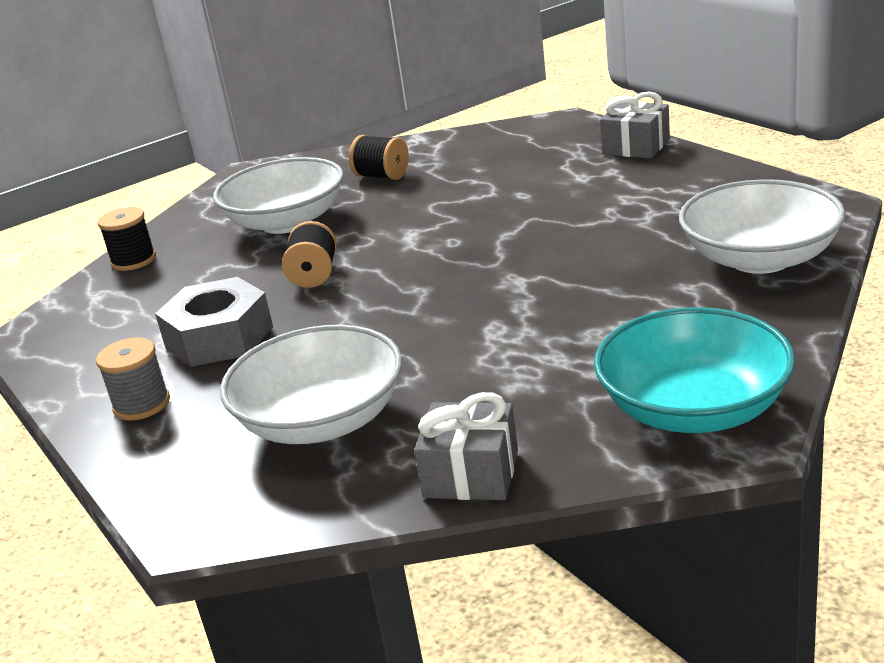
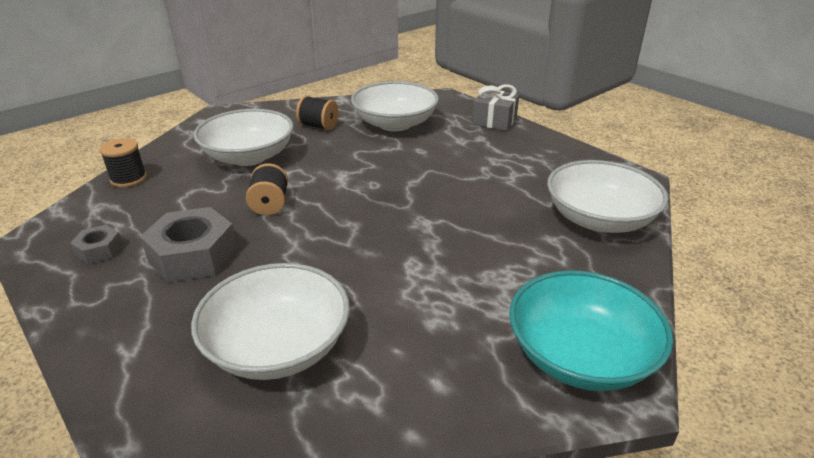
camera: 10 degrees left, 5 degrees up
grey spool [96,338,170,420] -> none
grey gift [414,392,518,500] -> none
none -> grey nut [70,225,123,264]
none -> white bowl [351,81,439,131]

